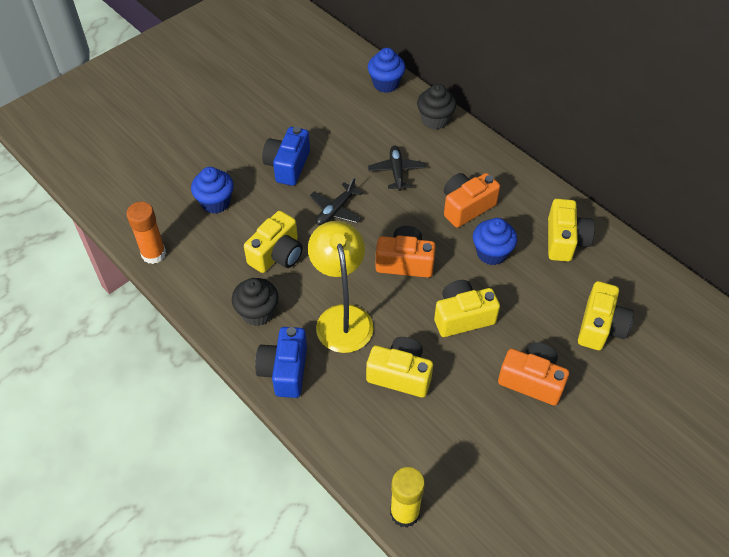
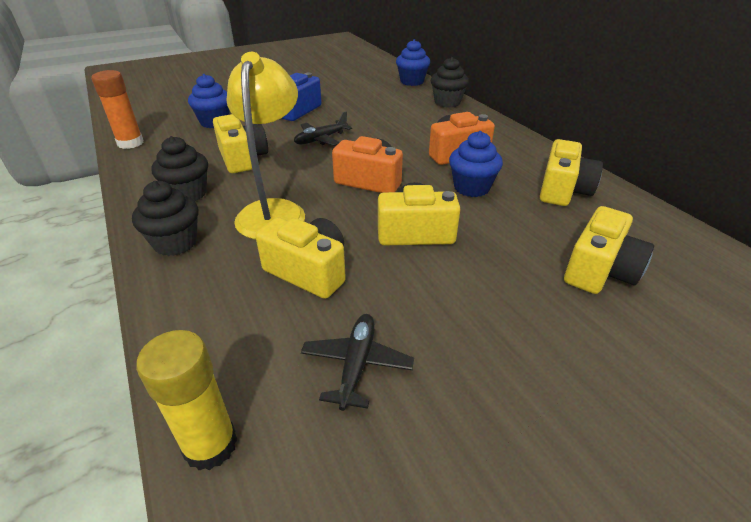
camera: 15 degrees right, 15 degrees down
yellow camera [244,211,303,273] -> yellow camera turned 75 degrees counterclockwise [213,114,268,173]
blue camera [255,327,307,398] -> black cupcake [132,181,199,256]
black plane [368,145,426,191] -> black plane moved to [301,314,414,411]
orange camera [498,342,569,405] -> none

